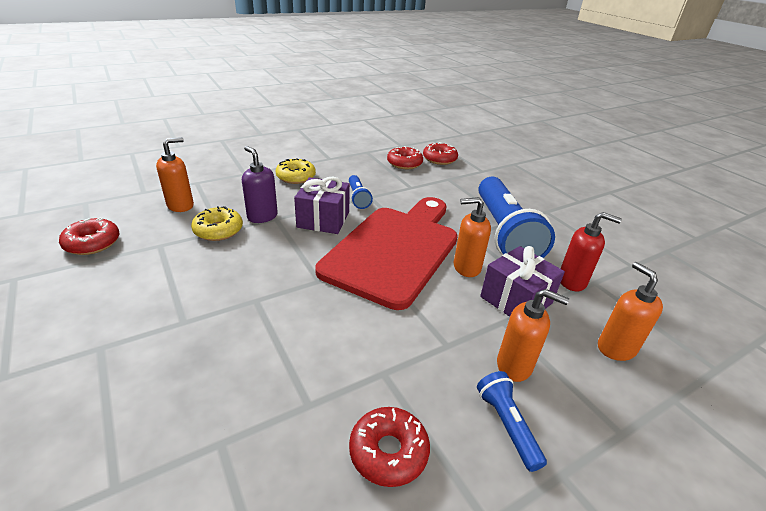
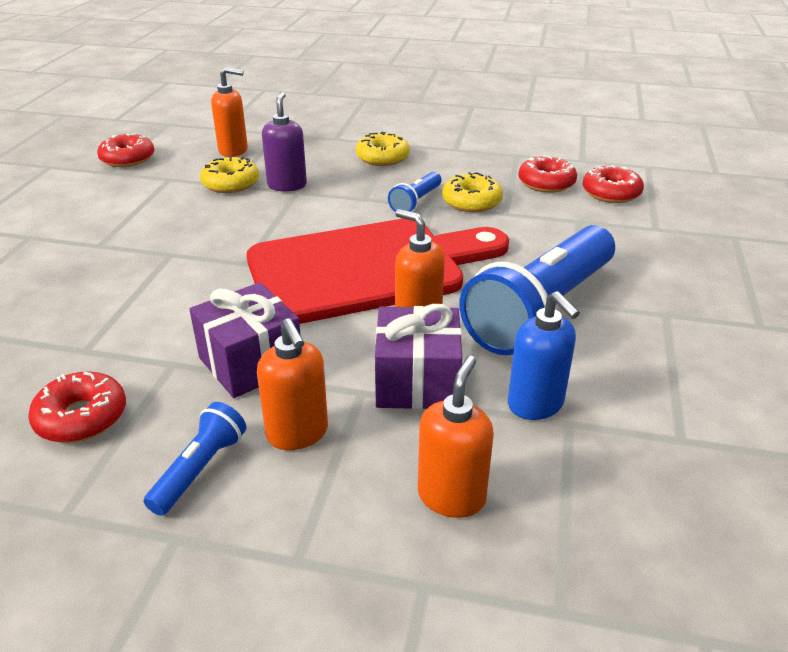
camera: 45 degrees right, 0 degrees up
purple gift [294,177,350,234] -> purple gift moved to [189,282,301,398]
red soap dispenser [560,212,622,291] -> blue soap dispenser [508,291,580,420]
none -> yellow donut [442,172,503,212]

